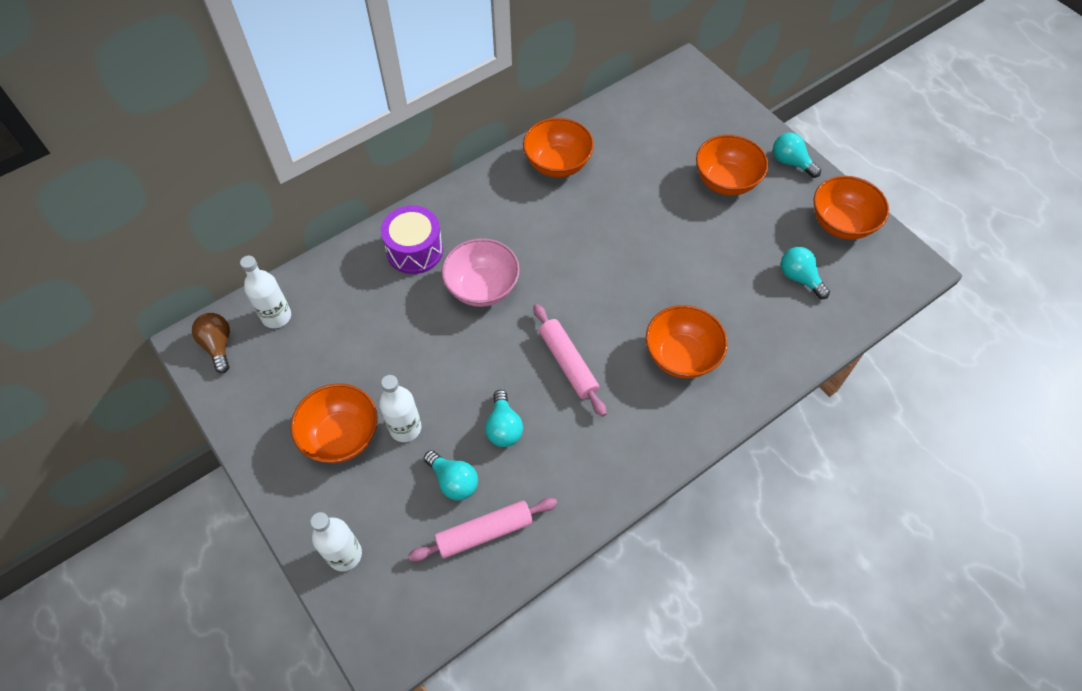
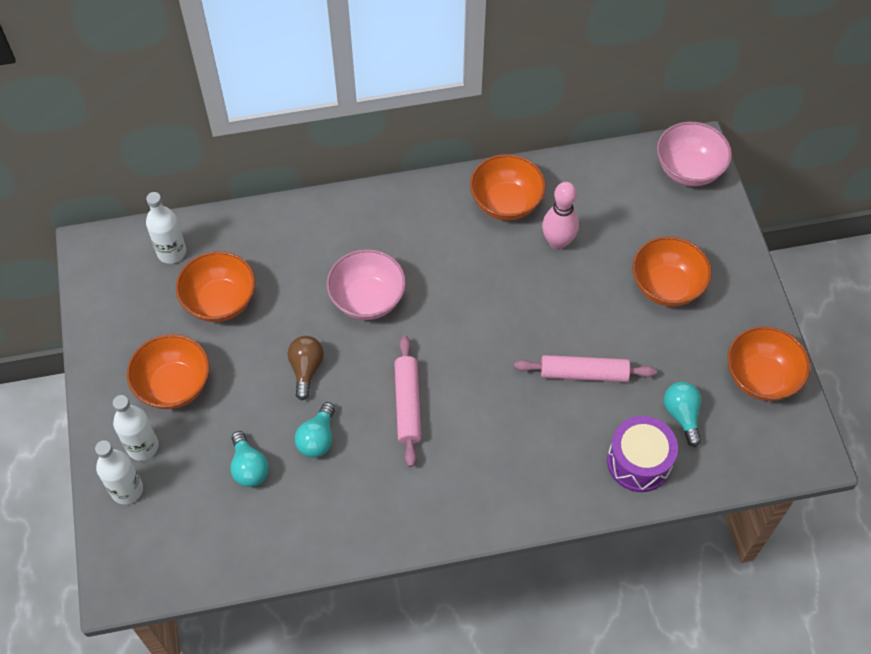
camera: 25 degrees right, 0 degrees up
brown light bulb [192,313,230,373] -> brown light bulb moved to [288,336,324,400]
white bottle [379,375,421,442] -> white bottle moved to [113,395,159,461]
purple drum [381,206,443,274] -> purple drum moved to [607,416,678,492]
pink rolling pin [408,498,557,562] -> pink rolling pin moved to [514,355,657,382]
orange bowl [646,305,728,379] -> orange bowl moved to [176,251,255,322]
turquoise light bulb [773,132,821,178] -> none
none -> pink bowling pin [542,182,579,250]
none -> pink bowl [657,122,732,186]

